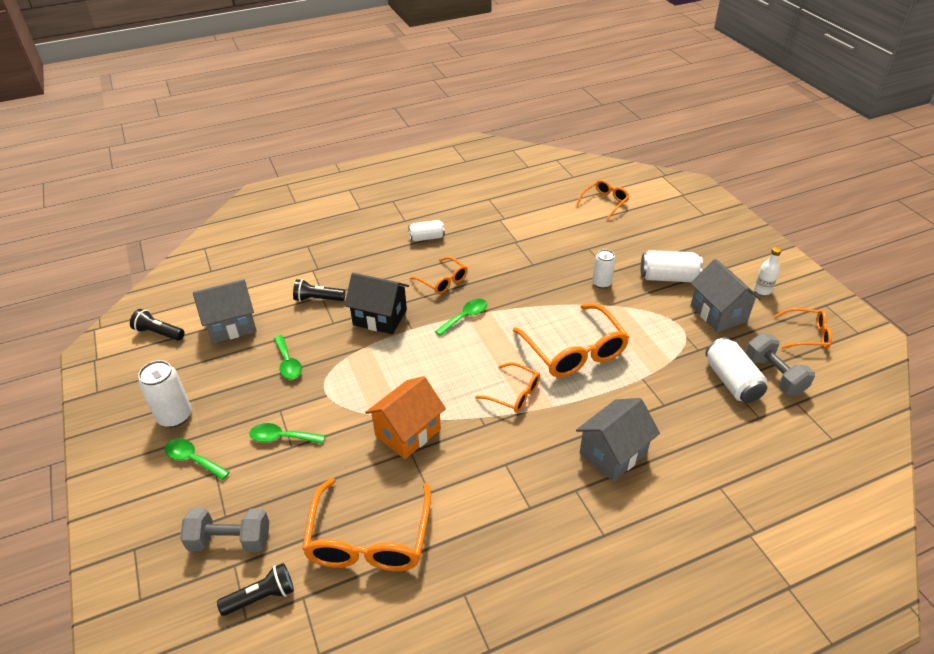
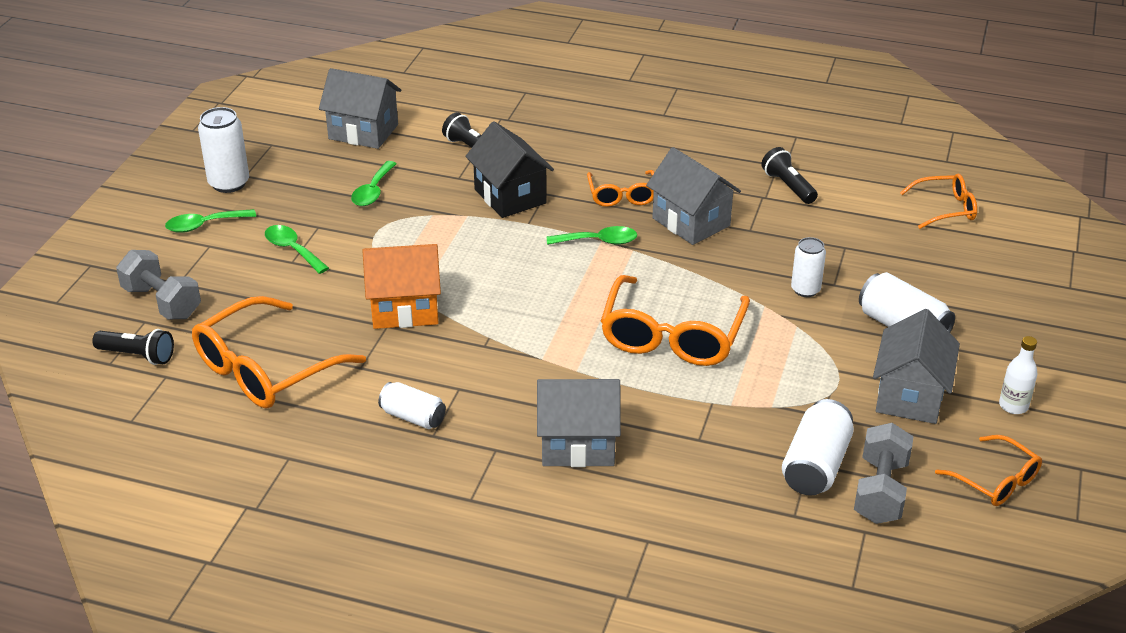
camera: 40 degrees right, 5 degrees down
black flashlight [130,309,185,341] -> black flashlight moved to [761,147,818,204]
green spoon [165,439,230,480] -> green spoon turned 90 degrees counterclockwise [165,209,256,233]
white can [408,220,445,241] -> white can moved to [378,382,446,429]
orange glasses [475,362,540,413] -> none
none -> grey house [646,147,741,245]

